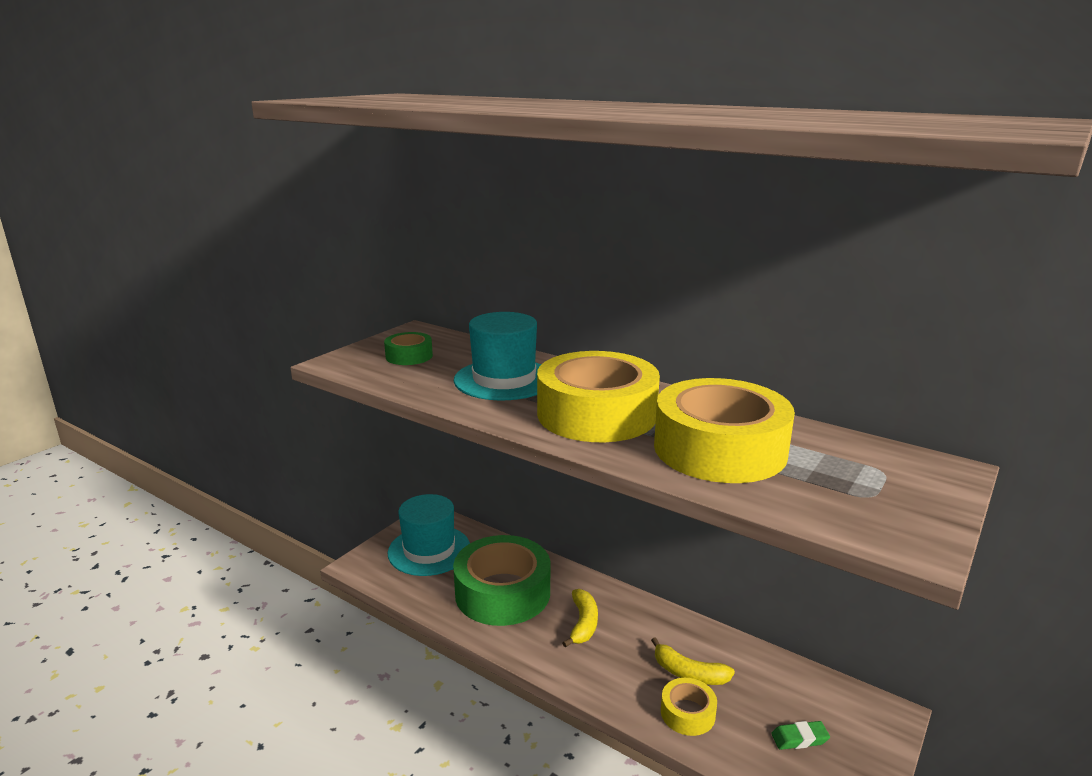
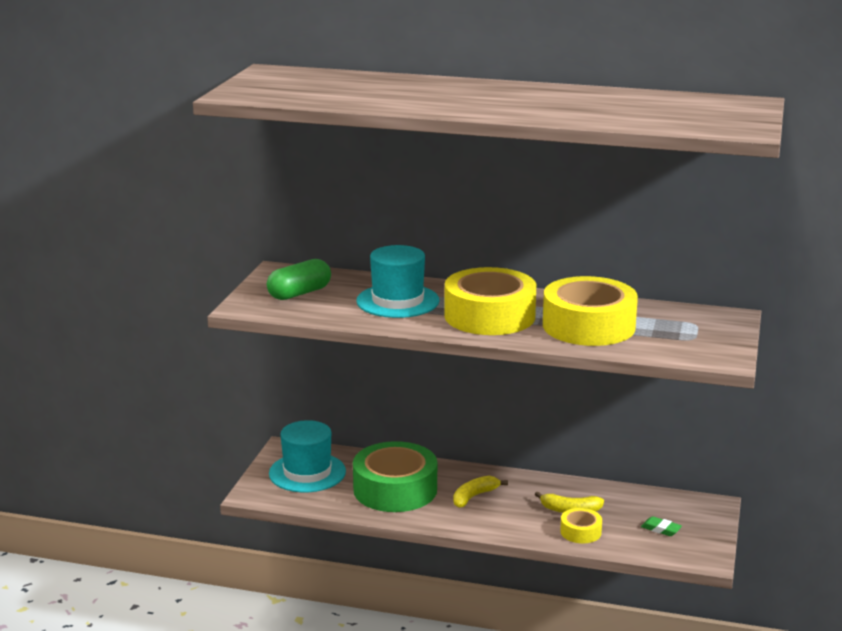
camera: 20 degrees left, 0 degrees up
green tape [384,332,433,365] -> green capsule [267,259,331,300]
yellow banana [562,589,598,648] -> yellow banana turned 120 degrees counterclockwise [453,476,508,508]
green eraser [771,721,830,750] -> green eraser turned 60 degrees clockwise [641,516,682,536]

